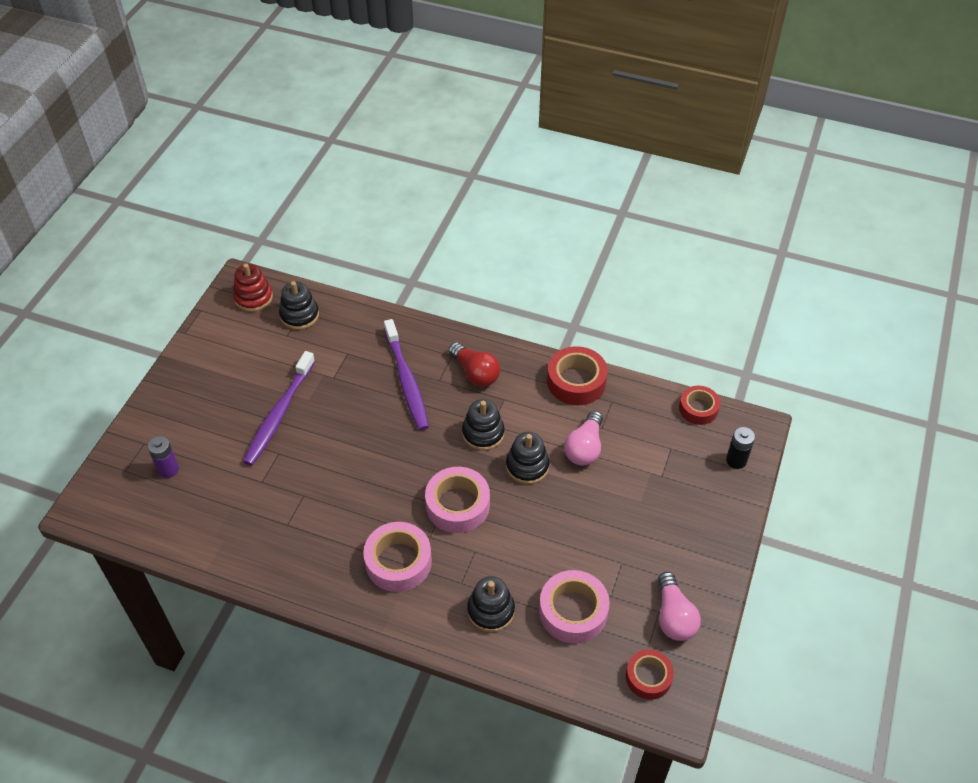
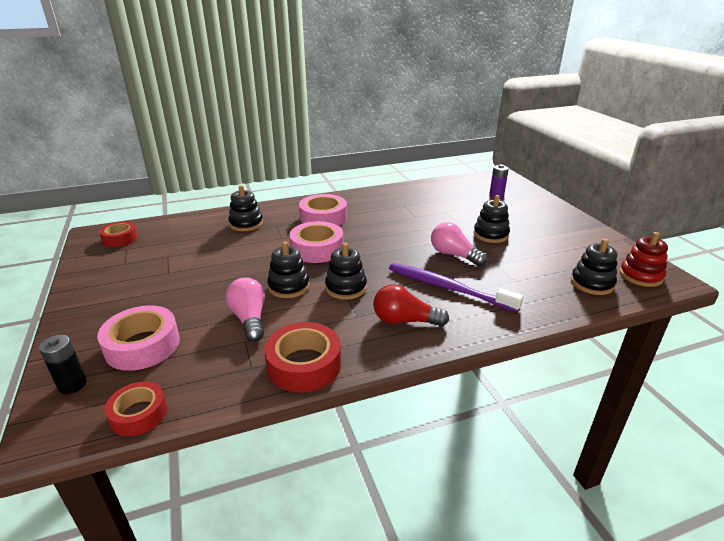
camera: 140 degrees right, 20 degrees down
purple toothbrush [243,351,315,466] -> black stacking toy [473,195,510,243]
pink tape [539,570,610,644] -> pink tape moved to [97,305,180,371]
pink light bulb [658,572,701,641] -> pink light bulb moved to [431,222,487,266]

